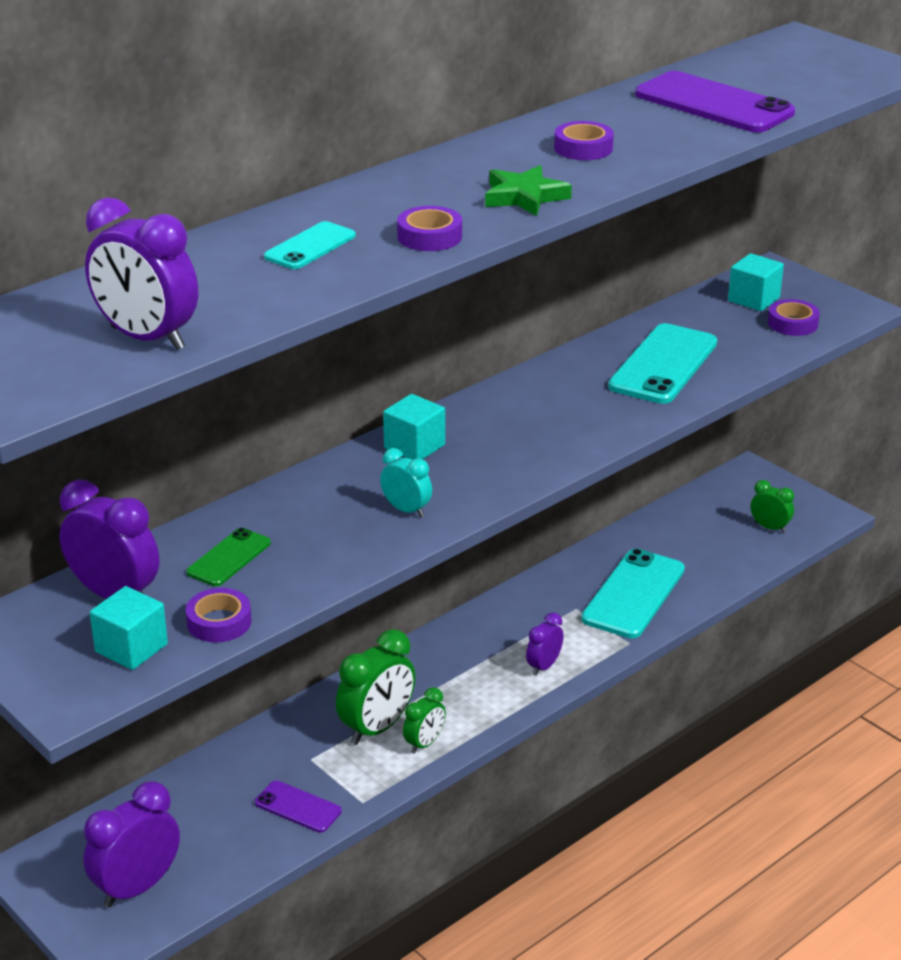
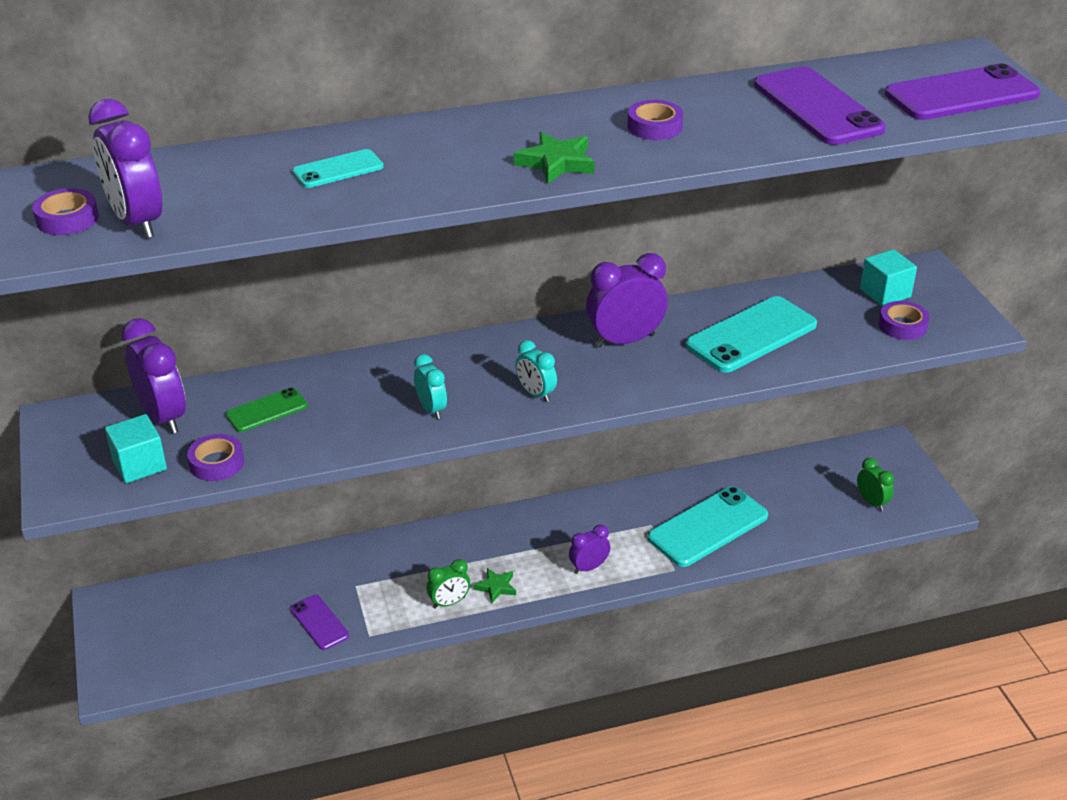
camera: 25 degrees right, 5 degrees up
purple clock [83,781,180,908] -> purple clock moved to [586,253,668,348]
green clock [336,629,416,745] -> none
turquoise cube [383,394,445,460] -> none
purple tape [397,206,462,251] -> purple tape moved to [32,188,99,235]
none -> green star [474,568,516,603]
none -> turquoise clock [516,340,557,402]
none -> purple phone [885,63,1040,120]

